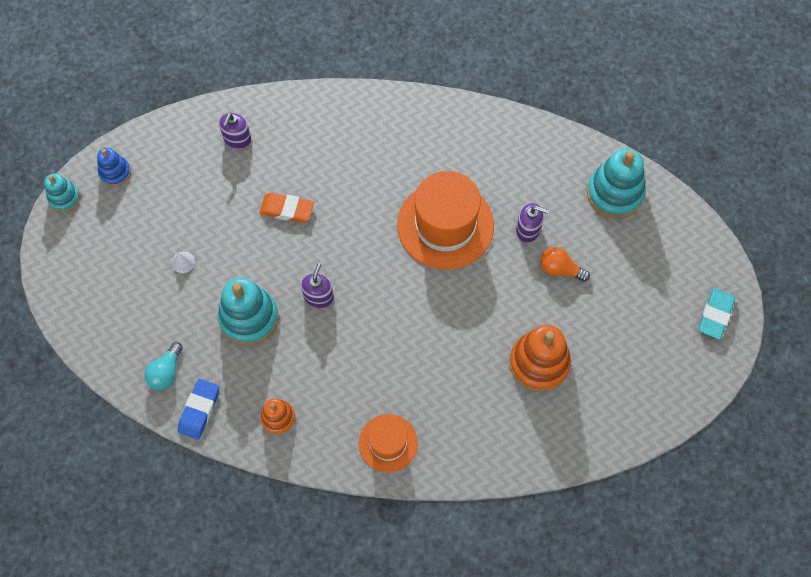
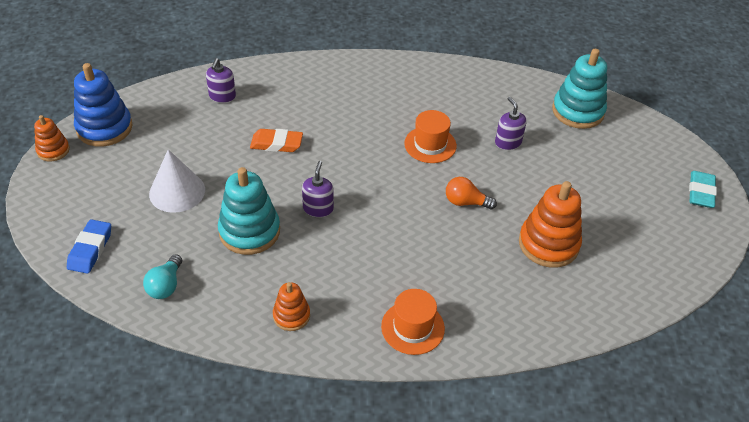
camera: 10 degrees left, 20 degrees down
turquoise stacking toy [45,173,80,212] -> orange stacking toy [34,115,70,161]
blue stacking toy [97,148,131,186] -> blue stacking toy [74,63,133,147], size x1.78
white cone [172,252,195,273] -> white cone [149,149,205,213], size x2.34
blue eraser [178,379,220,440] -> blue eraser moved to [67,219,111,274]
orange hat [397,171,494,270] -> orange hat [404,110,457,163], size x0.57
purple soap dispenser [516,203,549,242] -> purple soap dispenser turned 120 degrees counterclockwise [495,97,527,150]
orange light bulb [540,247,590,282] -> orange light bulb moved to [446,177,497,209]

